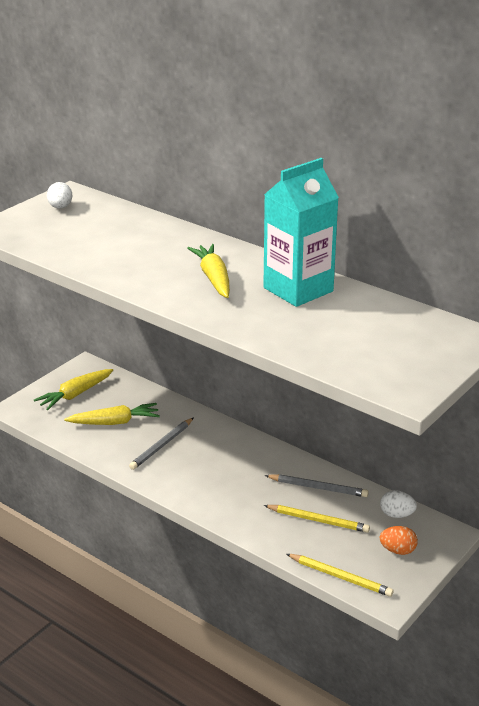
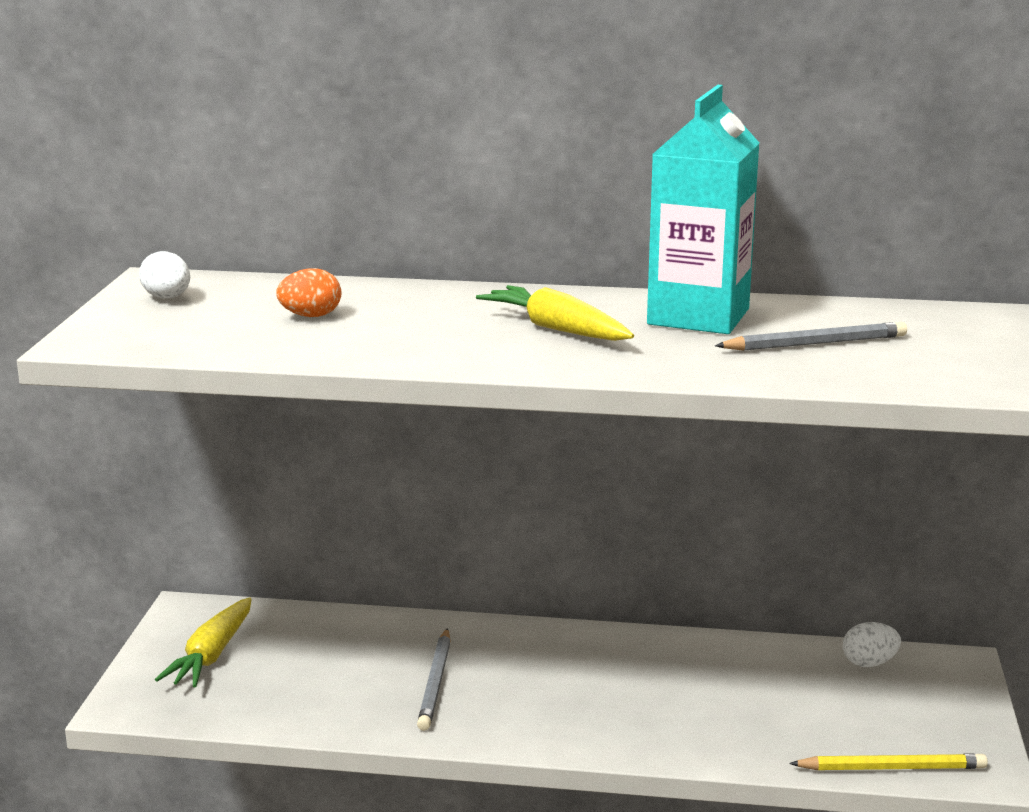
camera: 30 degrees left, 10 degrees down
yellow carrot [64,403,160,425] -> none
yellow pencil [264,505,370,533] -> none
grey pencil [265,474,368,497] -> grey pencil moved to [715,322,907,351]
orange egg [380,526,418,555] -> orange egg moved to [276,268,341,317]

